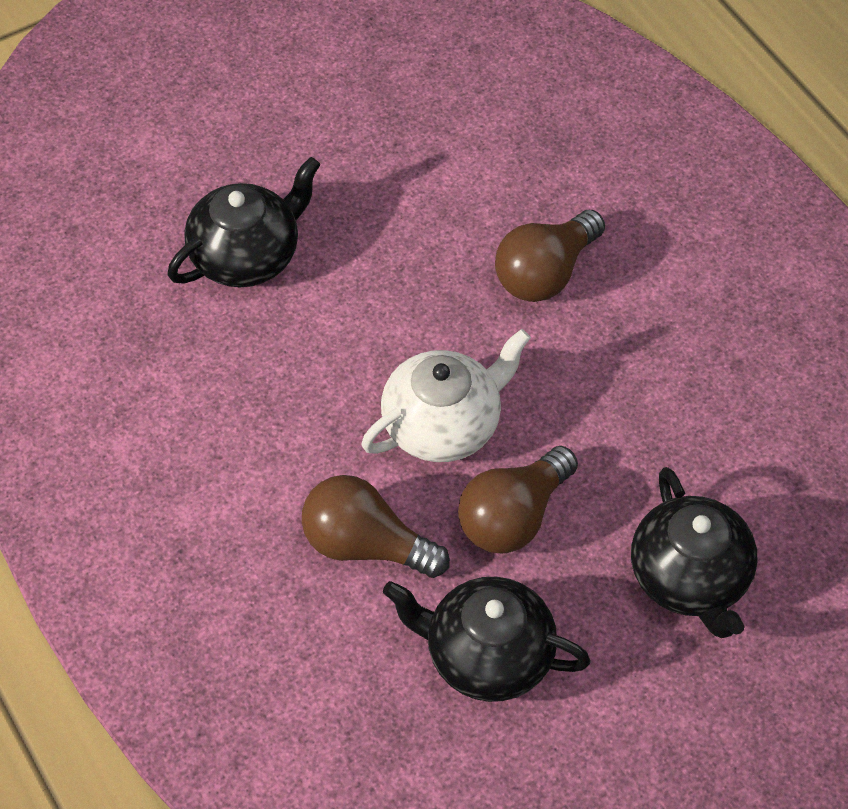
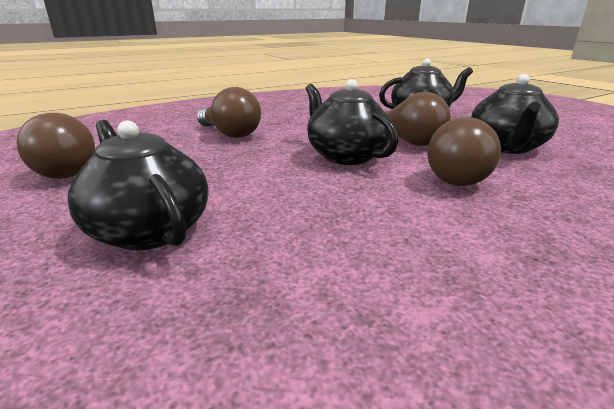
camera: 90 degrees left, 30 degrees down
white teapot [361,329,531,462] -> black teapot [306,79,399,165]
none -> brown light bulb [16,113,95,179]

